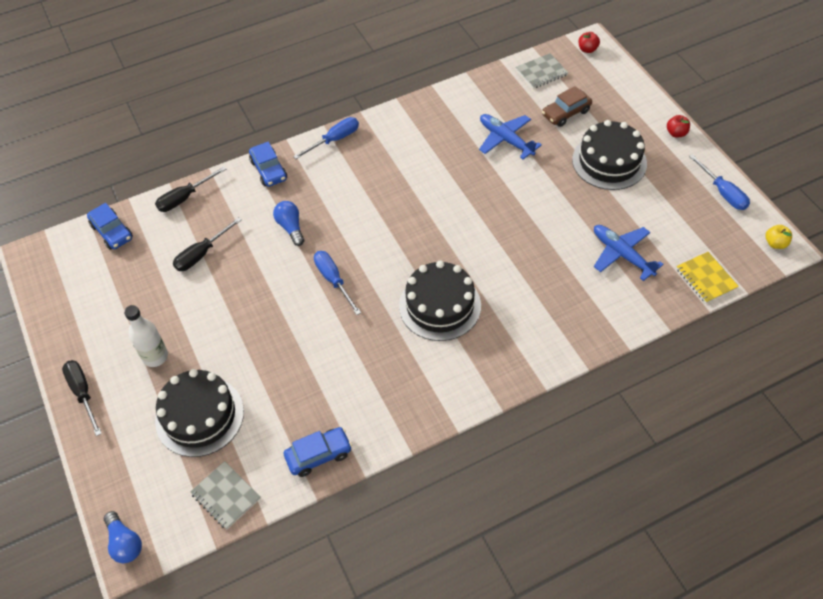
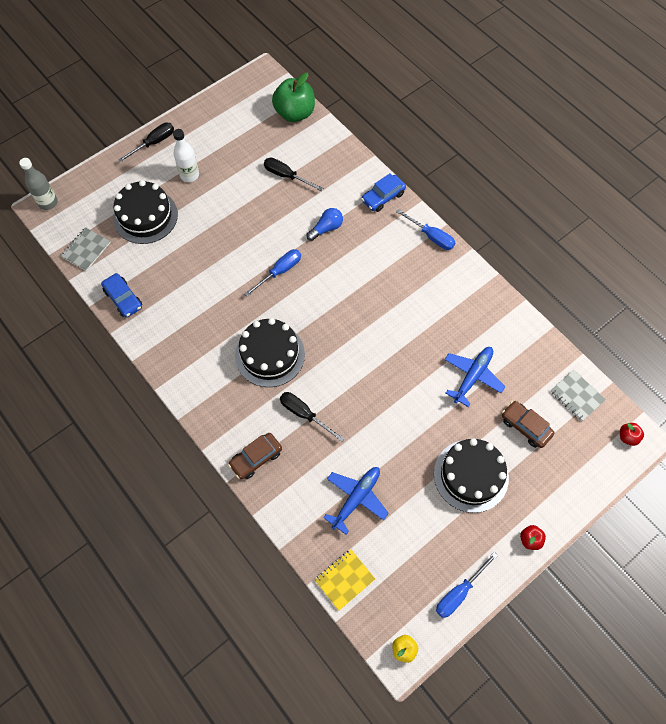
camera: 75 degrees right, 10 degrees up
blue car [87,203,133,250] -> green apple [272,73,315,122]
blue light bulb [104,511,142,563] -> grey bottle [19,158,58,210]
black screwdriver [155,166,226,212] -> black screwdriver moved to [280,392,345,442]
none -> brown car [228,433,282,479]

